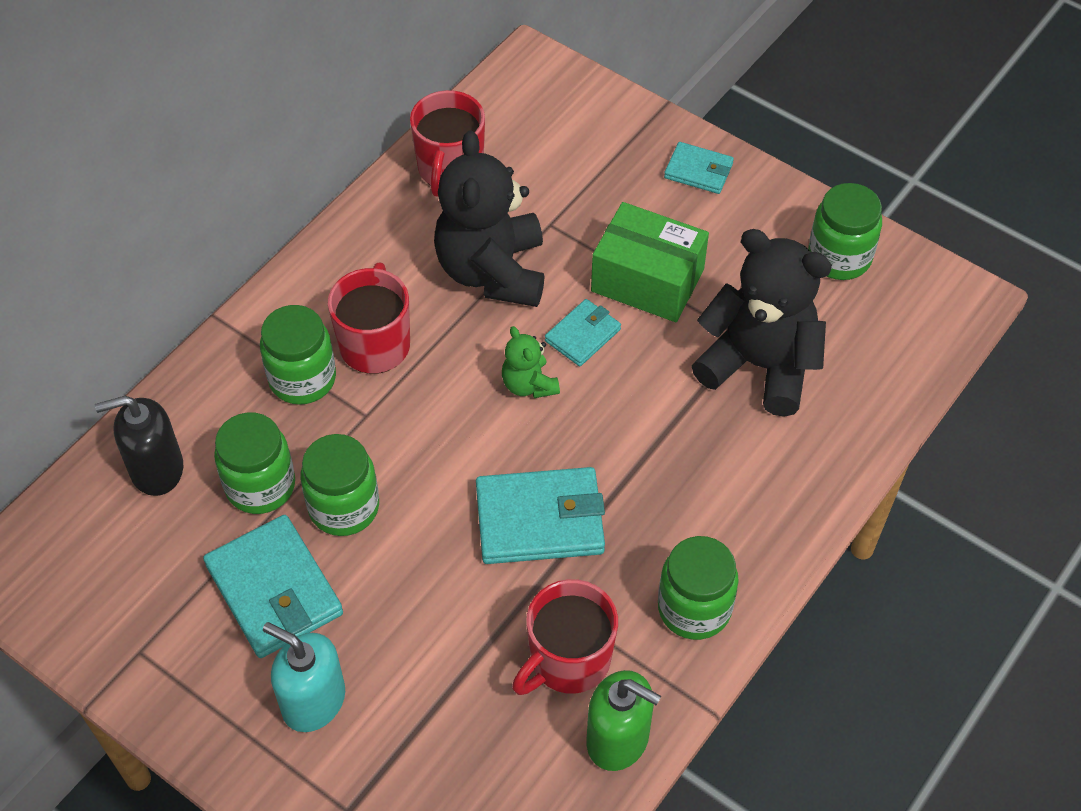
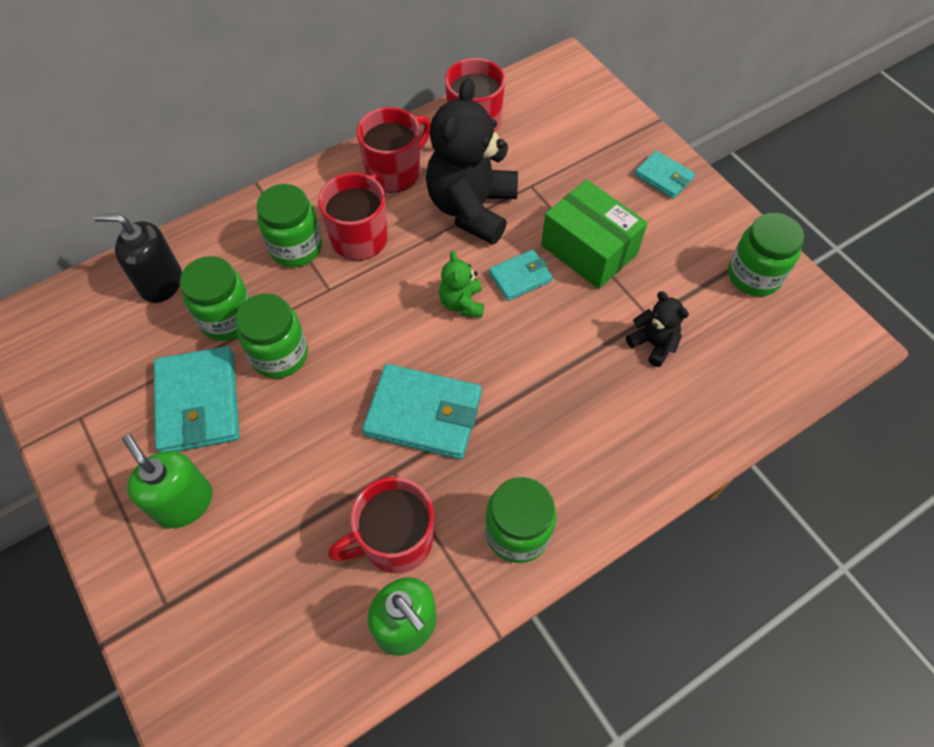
camera: 20 degrees right, 5 degrees up
turquoise soap dispenser [263,622,345,732] -> green soap dispenser [122,434,213,528]
black teddy bear [692,229,832,417] -> black teddy bear [626,291,689,367], size x0.47
none -> red mug [356,107,431,193]

